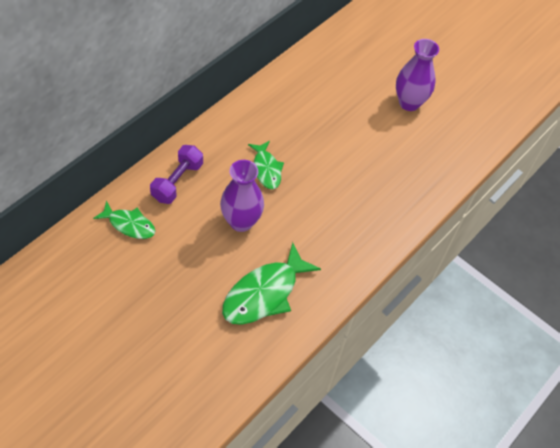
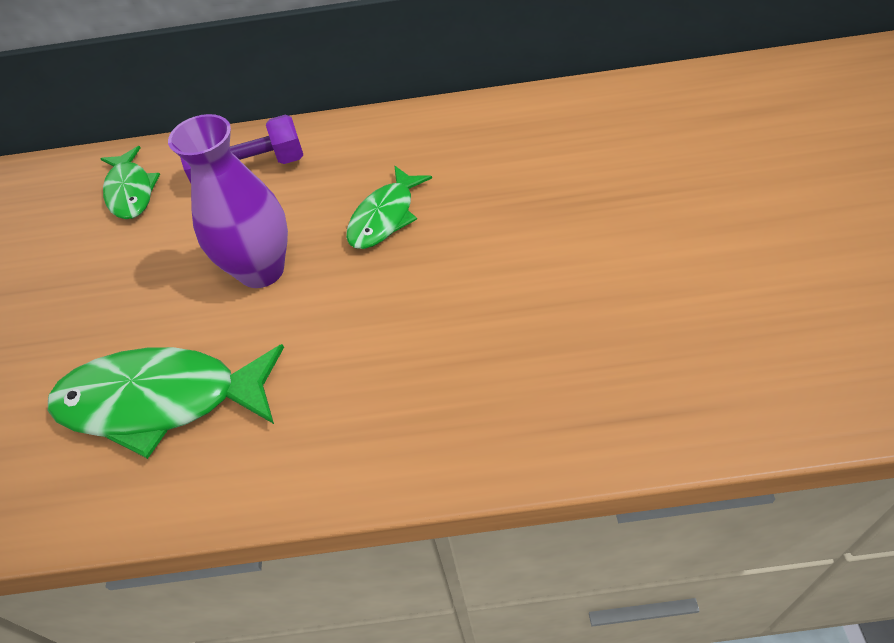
camera: 55 degrees right, 5 degrees down
purple vase [396,39,439,111] -> none

